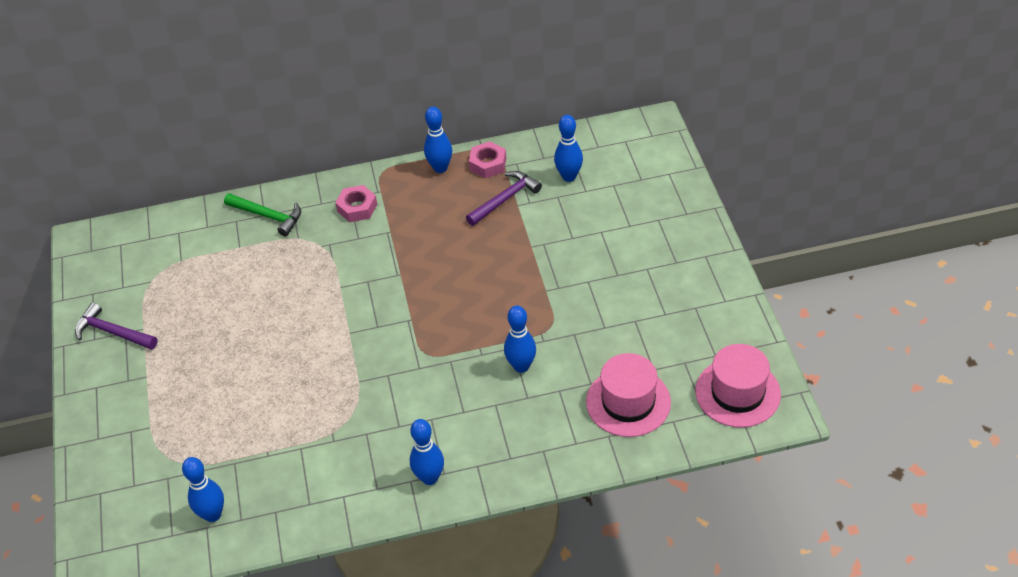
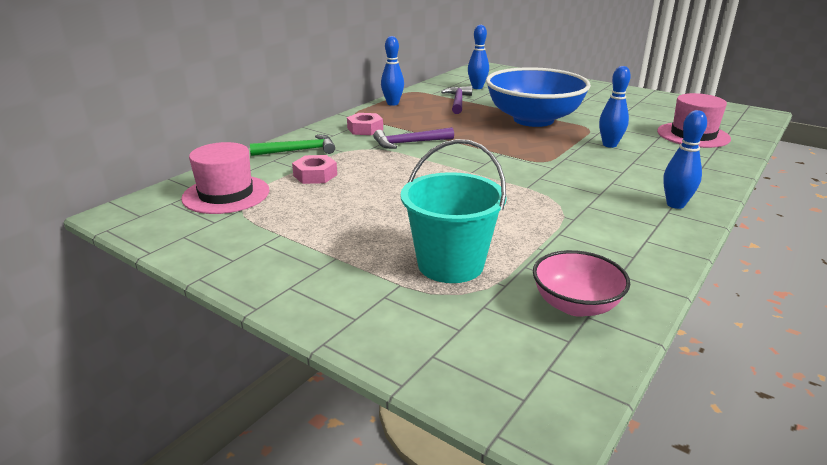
camera: 45 degrees left, 20 degrees down
purple hammer [75,302,157,350] -> purple hammer moved to [373,127,454,149]
blue bowling pin [182,457,224,522] -> pink bowl [533,250,630,317]
pink nut [469,141,506,178] -> pink nut moved to [292,155,337,184]
pink hat [695,344,781,428] -> pink hat moved to [181,142,269,214]
none -> turquoise bucket [401,139,507,283]
none -> blue bowl [486,67,591,127]

